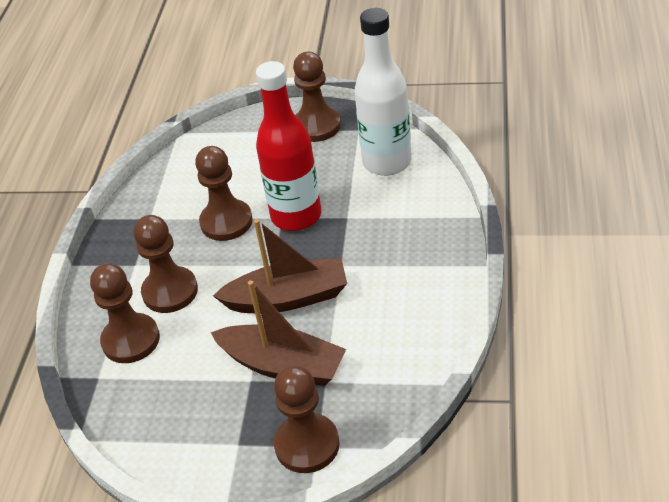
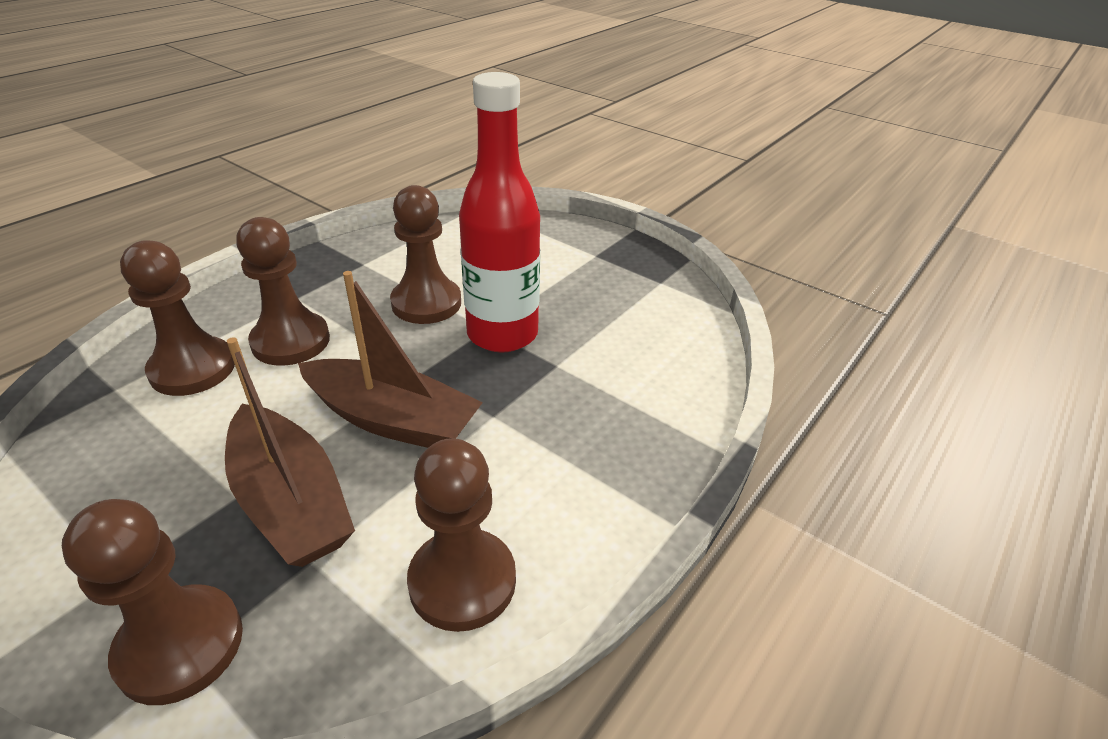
camera: 25 degrees right, 5 degrees down
brown pawn [293,52,341,142] -> brown pawn moved to [407,438,516,632]
white bottle [354,8,412,176] -> none

